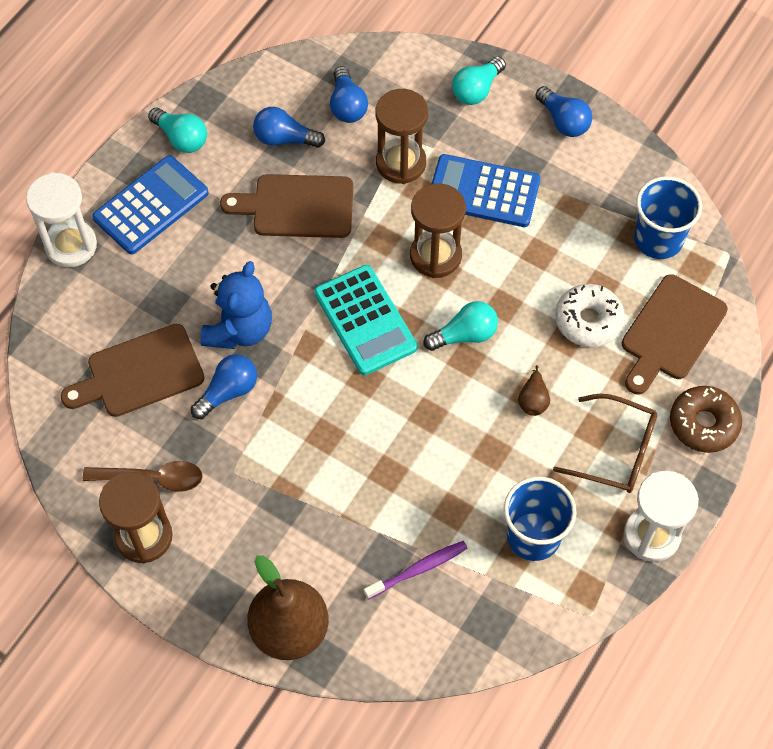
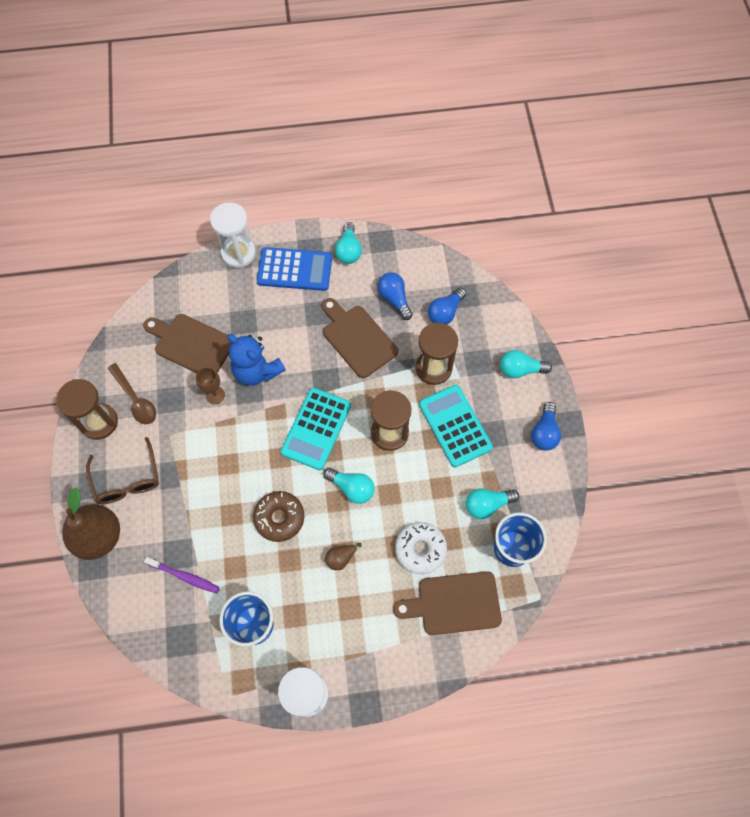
camera: 50 degrees right, 5 degrees up
blue light bulb [191,354,257,419] -> brown goblet [196,367,225,404]
blue teddy bear [200,261,272,349] -> blue teddy bear turned 60 degrees clockwise [227,334,286,386]
blue calculator [431,154,540,227] -> turquoise calculator [419,385,493,467]
brown glasses [553,394,657,493] -> brown glasses moved to [86,437,159,504]
brown donut [670,386,742,453] -> brown donut moved to [253,491,305,542]
none -> turquoise light bulb [466,489,519,519]

